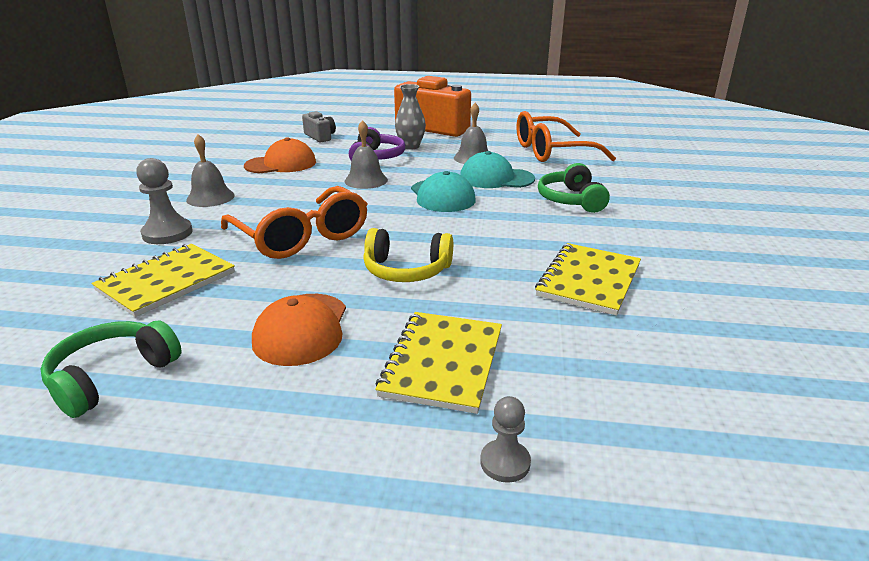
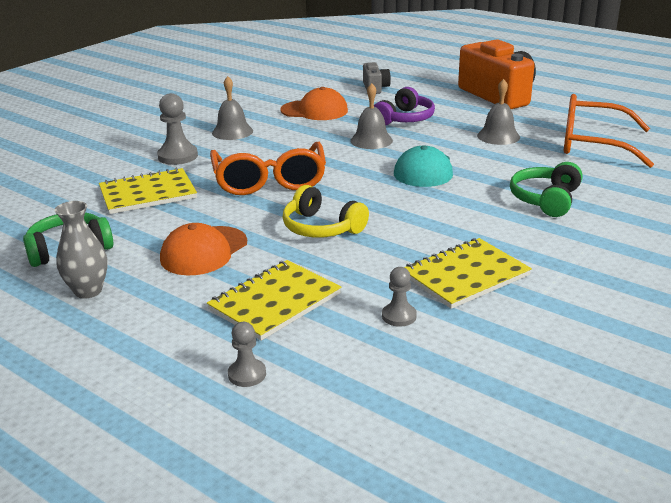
camera: 30 degrees right, 0 degrees up
grey vase [395,84,426,150] -> grey vase moved to [55,201,108,299]
turquoise cap [460,151,535,188] -> none
none -> grey pawn [382,267,417,327]

